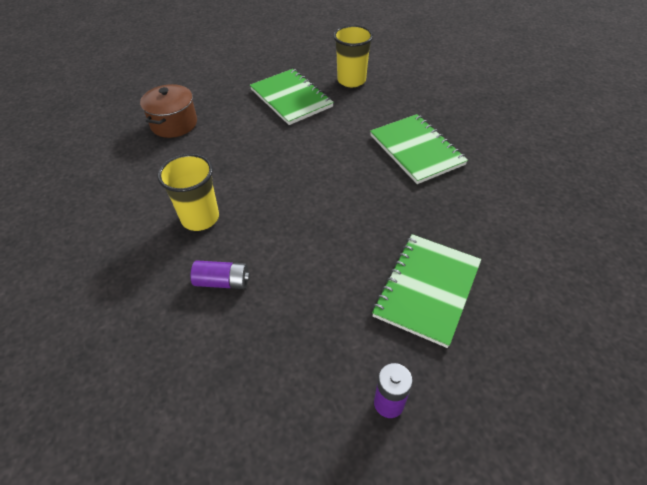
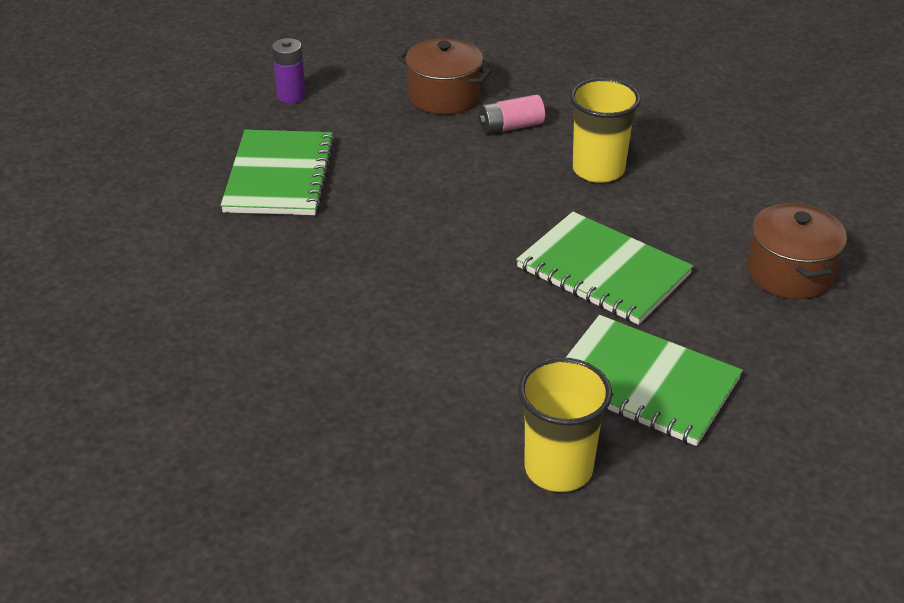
camera: 155 degrees right, 10 degrees down
purple battery [191,260,250,289] -> pink battery [478,95,545,134]
green notebook [370,114,468,184] -> green notebook moved to [516,212,693,325]
none -> brown pot [398,38,492,115]

